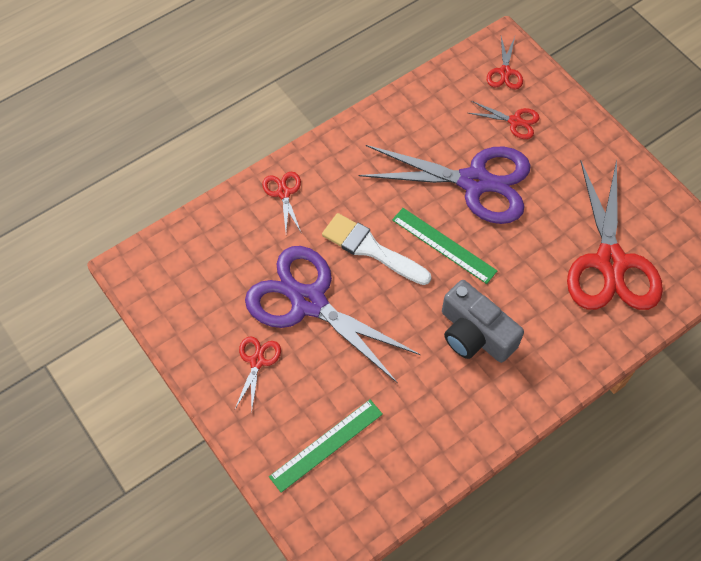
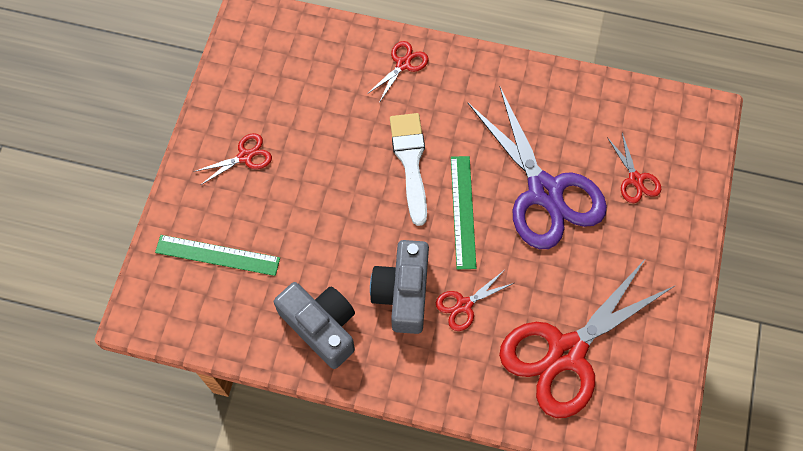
camera: 50 degrees right, 5 degrees up
purple scissors [245,246,421,383] -> none
red scissors [487,37,523,89] -> red scissors moved to [436,271,514,331]
none -> grey camera [274,282,355,369]

